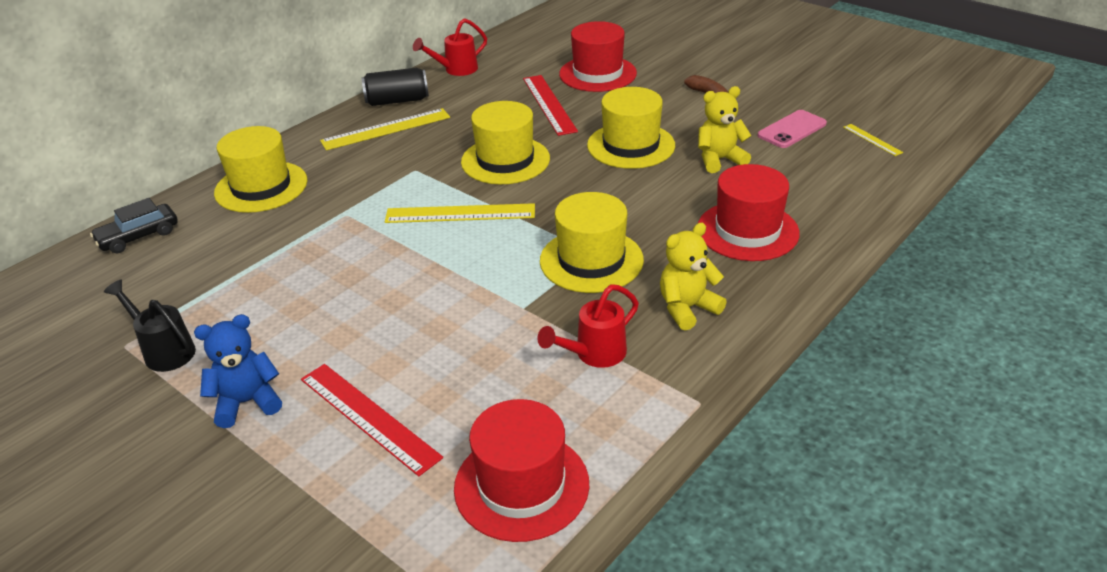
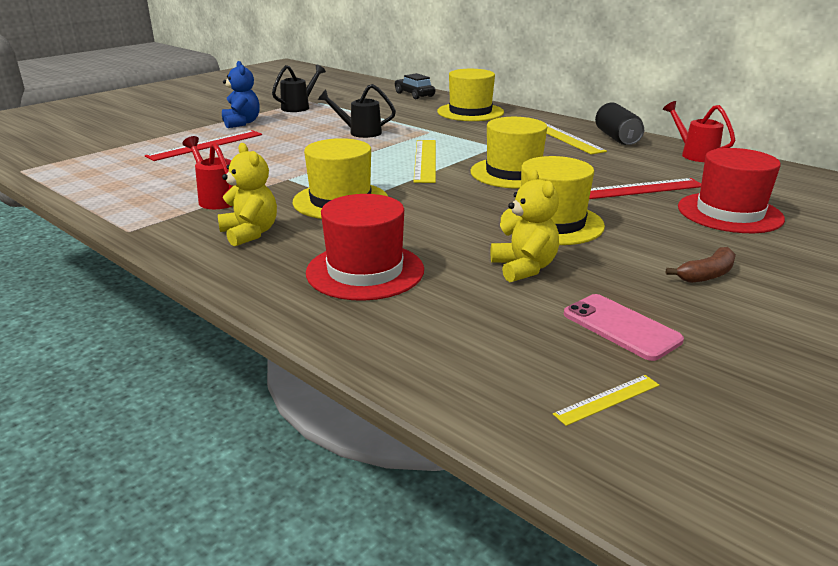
camera: 90 degrees right, 10 degrees down
red hat [454,399,589,542] -> none
none -> black watering can [318,84,396,138]

